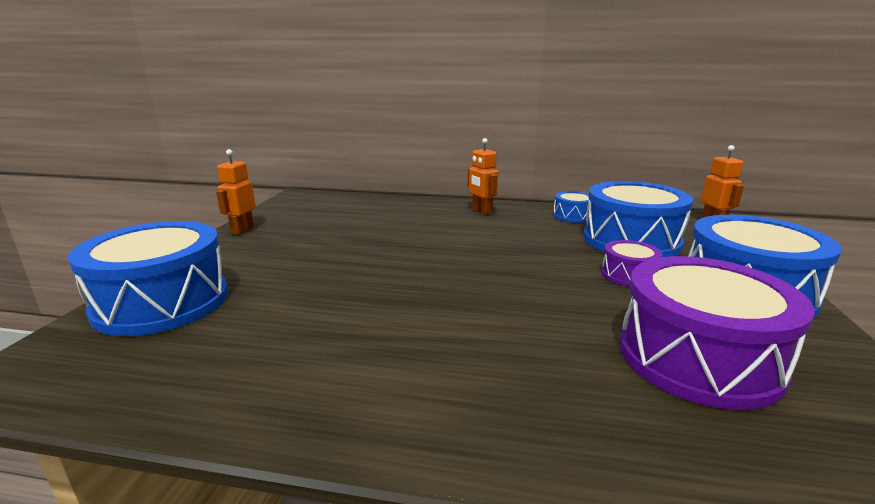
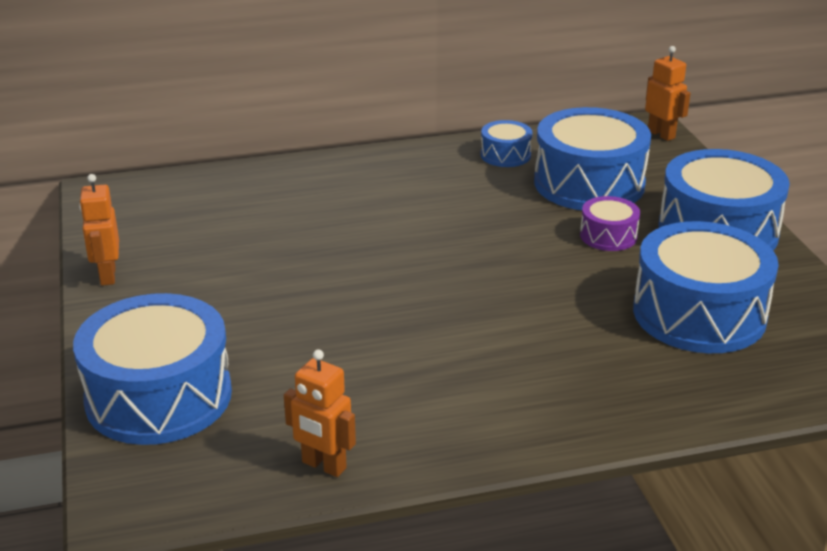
camera: 25 degrees left, 10 degrees up
orange robot [468,138,498,215] -> orange robot moved to [284,350,356,477]
purple drum [619,256,815,410] -> blue drum [633,221,779,353]

